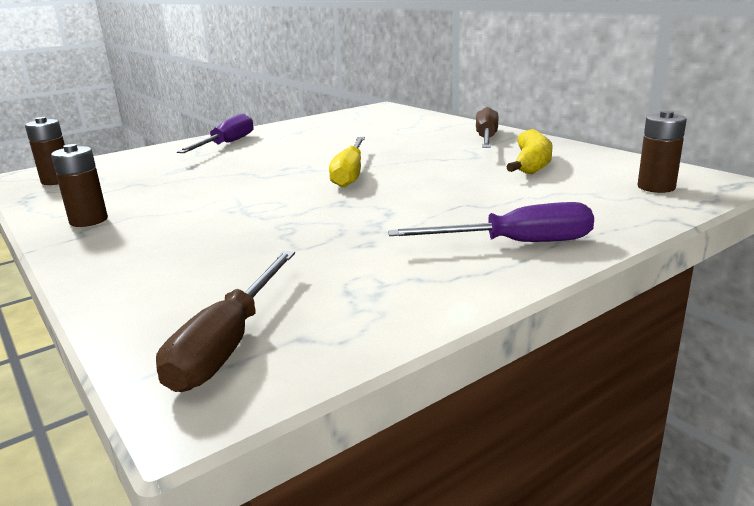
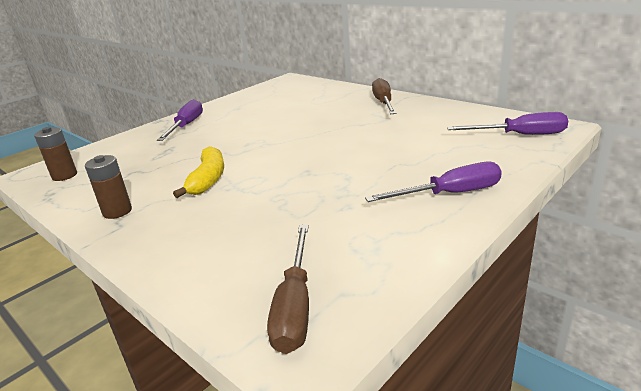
camera: 10 degrees left, 5 degrees up
yellow screwdriver [329,137,365,187] -> none
yellow banana [506,129,553,174] -> yellow banana moved to [173,146,224,198]
brown battery [637,111,687,193] -> purple screwdriver [447,112,568,135]

